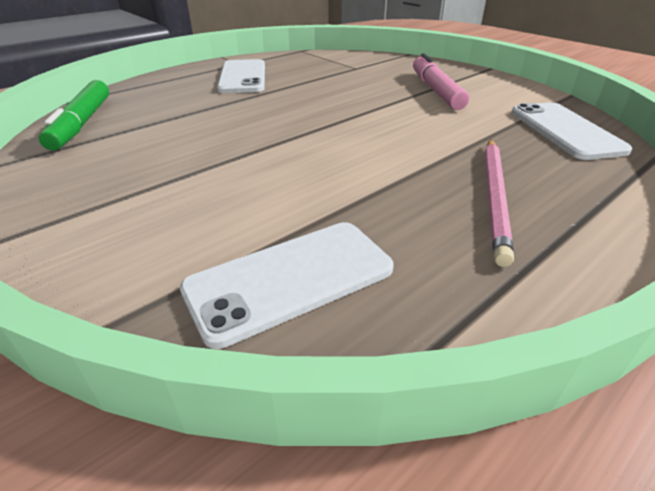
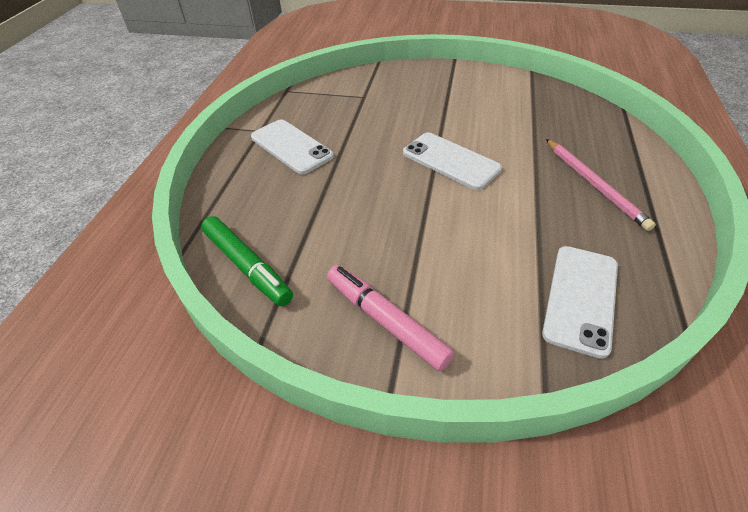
camera: 35 degrees left, 10 degrees up
pink marker [413,53,469,110] -> pink marker moved to [327,265,454,371]
white phone [511,102,632,160] -> white phone moved to [403,132,502,190]

